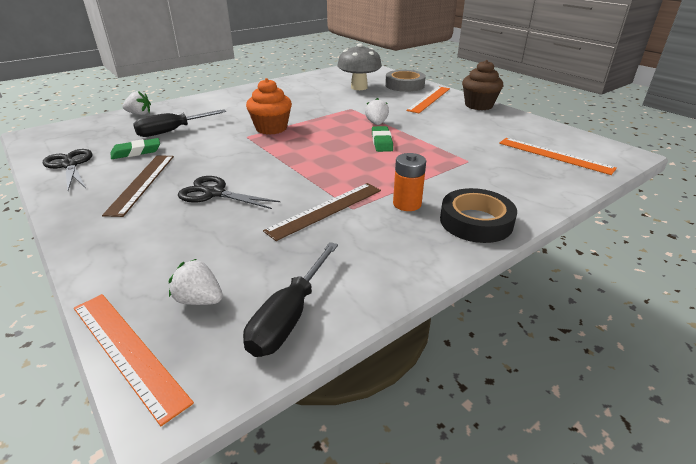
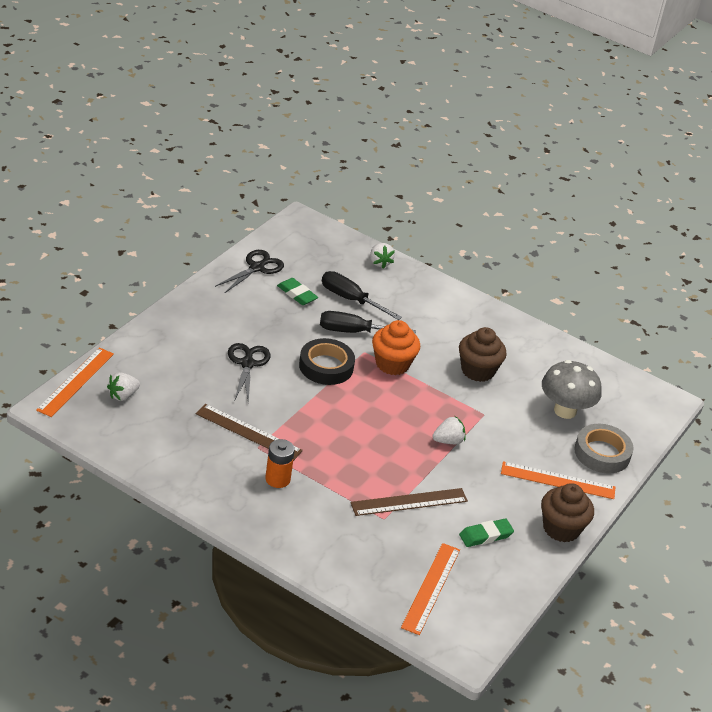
camera: 65 degrees right, 5 degrees up
brown ruler [102,155,174,217] -> brown ruler moved to [350,488,468,516]
white strawberry [169,259,223,305] -> white strawberry turned 135 degrees counterclockwise [107,372,140,401]
black screwdriver [243,242,338,357] -> black screwdriver moved to [320,311,416,335]
green eraser [372,126,393,152] -> green eraser moved to [459,519,514,547]
black tape [440,188,517,243] -> black tape moved to [299,338,355,385]
none -> brown cupcake [459,327,507,382]

